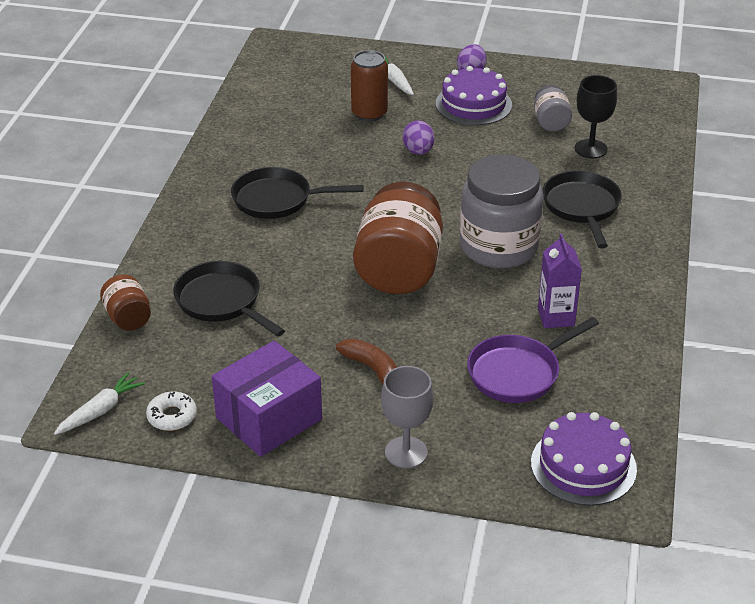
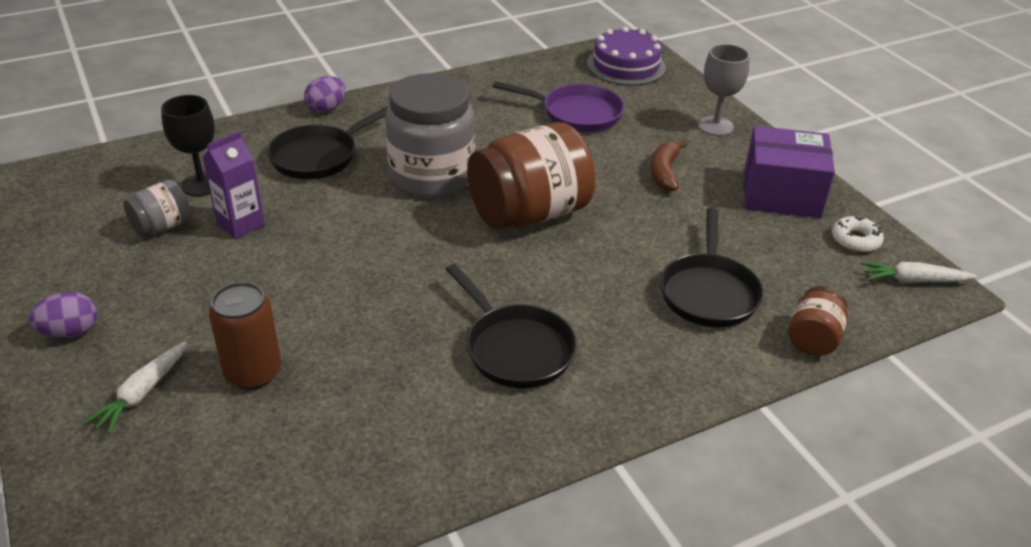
camera: 130 degrees left, 0 degrees up
purple egg [403,121,434,155] -> purple egg moved to [304,76,346,113]
purple cake [436,66,512,125] -> none
purple carton [538,234,582,328] -> purple carton moved to [202,131,265,239]

